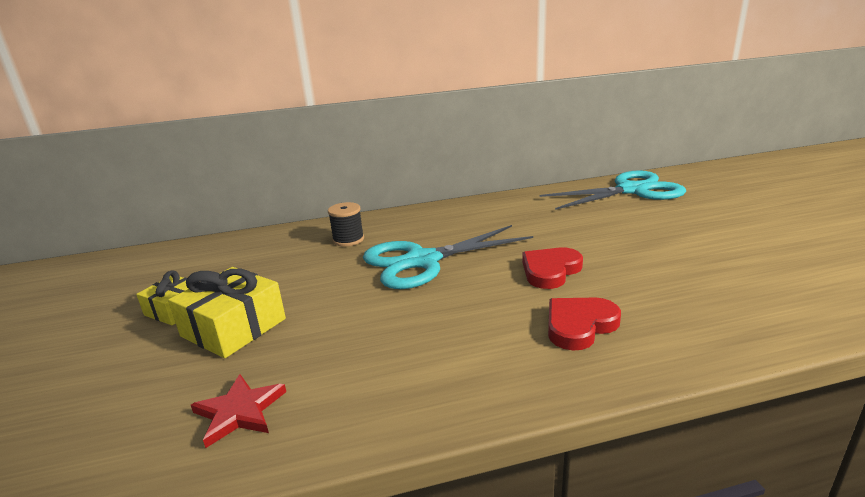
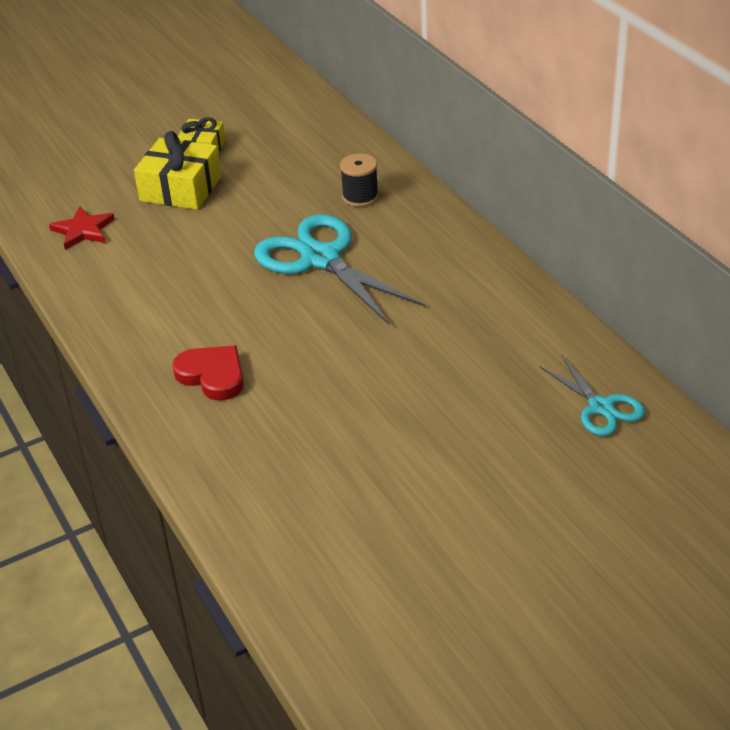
camera: 75 degrees right, 15 degrees up
red heart [522,248,583,289] -> none
turquoise scissors [540,170,686,210] -> turquoise scissors [539,354,645,436], size x0.55

